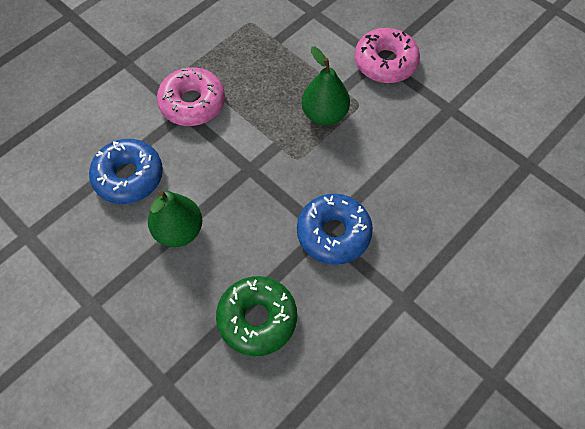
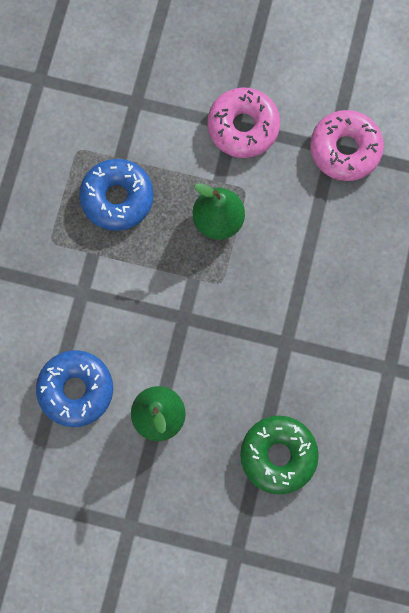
camera: 30 degrees left, 15 degrees up
pink donut [157,67,225,126] -> pink donut moved to [310,110,384,181]
blue donut [297,194,373,265] -> blue donut moved to [79,159,154,231]

